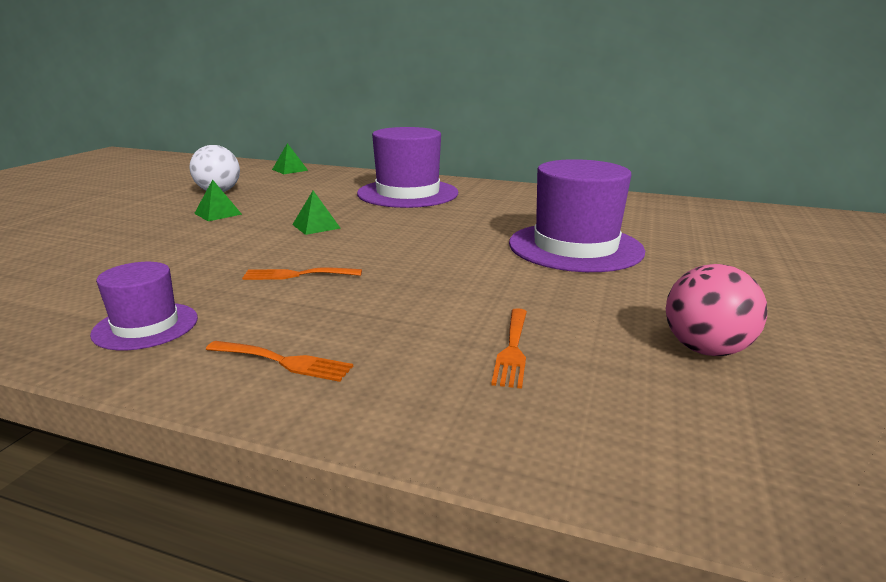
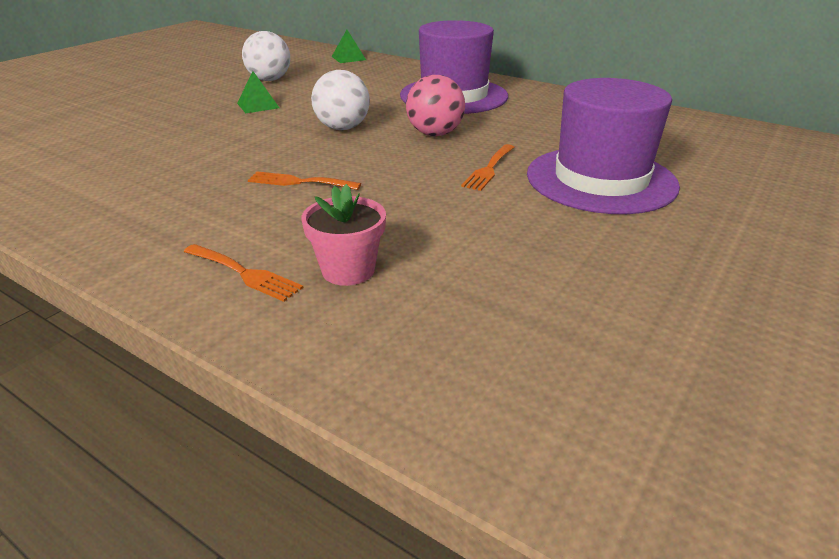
camera: 15 degrees right, 10 degrees up
purple hat [90,262,198,350] -> none
green pyramid [292,191,340,235] -> white ball [311,70,370,130]
orange fork [491,308,527,389] -> orange fork moved to [461,144,515,191]
pink ball [666,264,767,356] -> pink ball moved to [406,75,465,136]
none -> pink flower pot [302,184,386,286]

